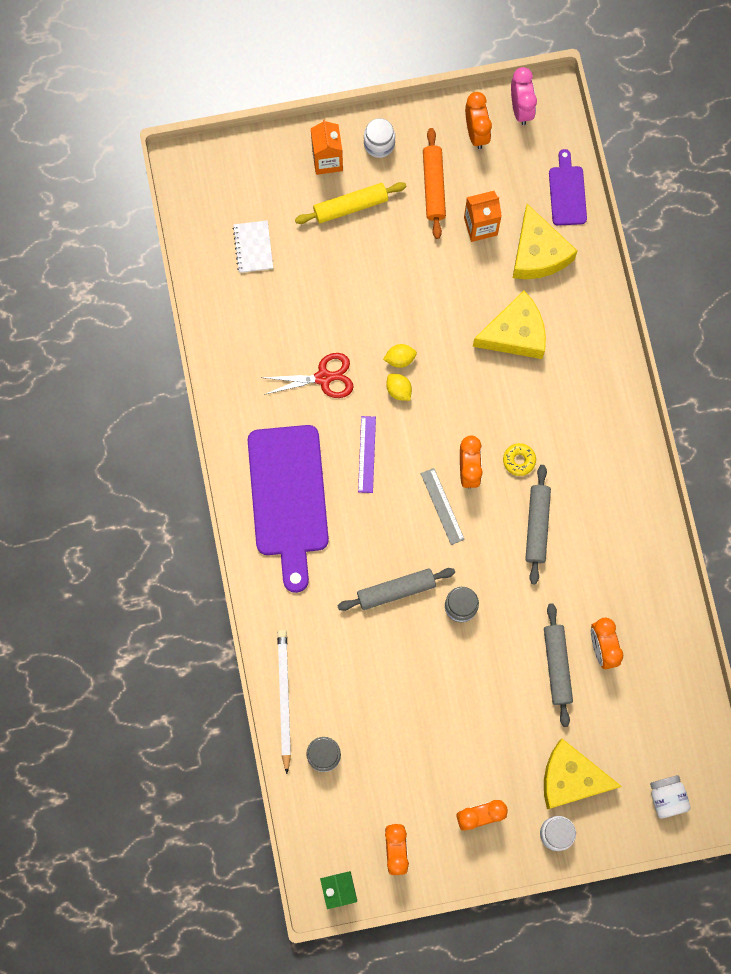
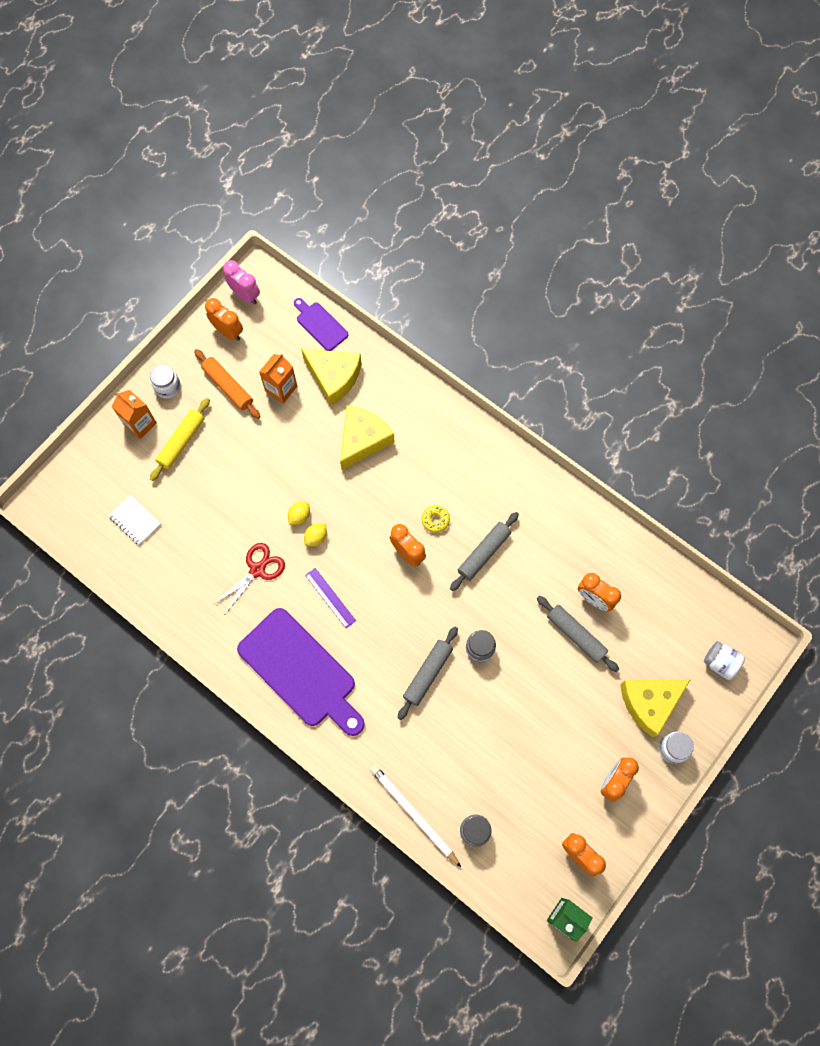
camera: 40 degrees left, 5 degrees down
yellow lemon [386,374,412,401] -> yellow lemon turned 60 degrees counterclockwise [304,524,327,546]
grey ruler [421,468,465,545] -> none
grey rolling pin [525,465,551,584] -> grey rolling pin turned 75 degrees clockwise [450,512,519,591]

